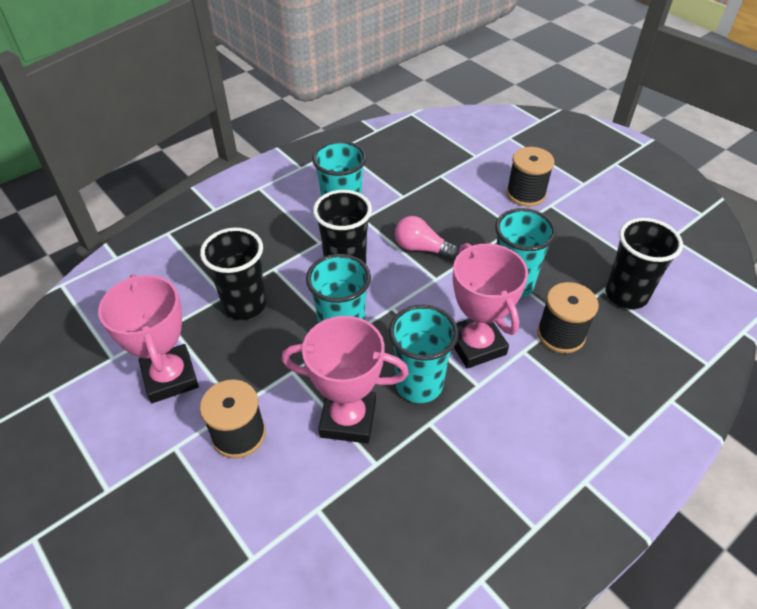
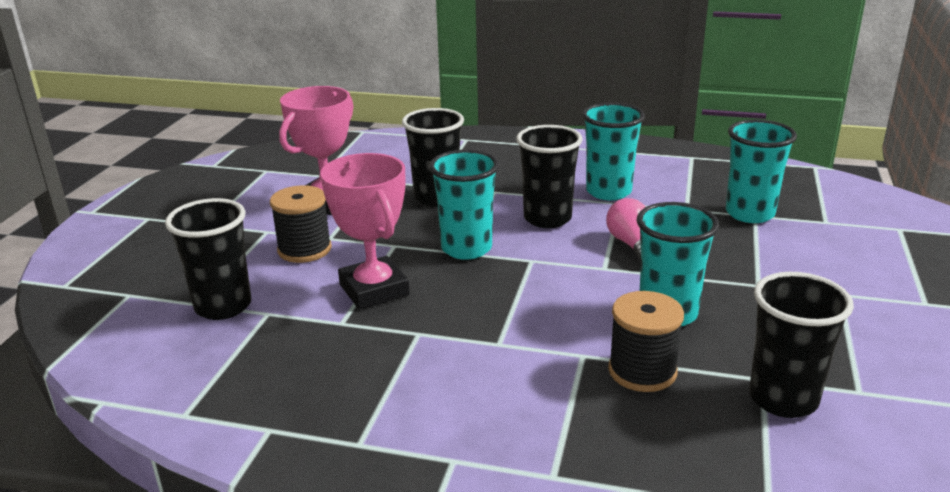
camera: 55 degrees right, 20 degrees down
turquoise cup [389,304,459,403] -> turquoise cup moved to [726,120,797,223]
pink trophy [453,243,528,369] -> none
black spool [506,147,554,207] -> none
none -> black cup [165,198,251,320]

